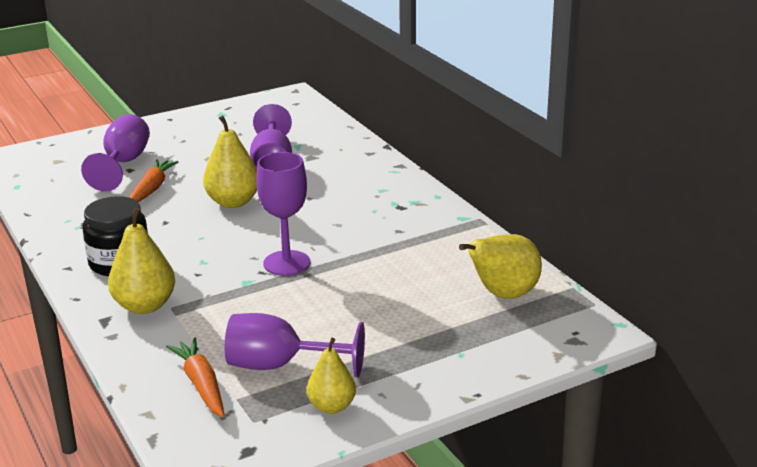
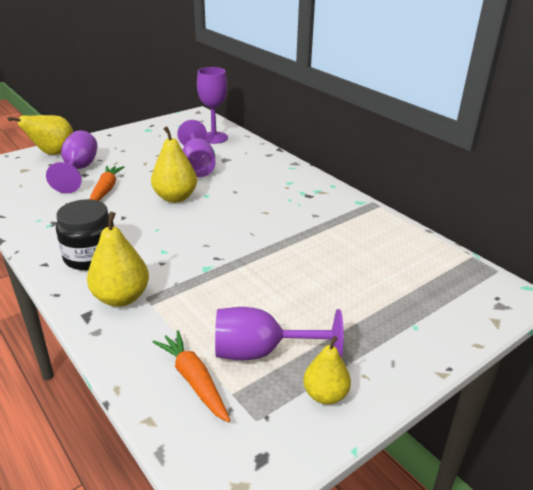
camera: 10 degrees left, 5 degrees up
purple goblet [256,152,310,276] -> purple goblet moved to [197,67,228,144]
yellow pear [459,234,542,299] -> yellow pear moved to [8,115,73,155]

